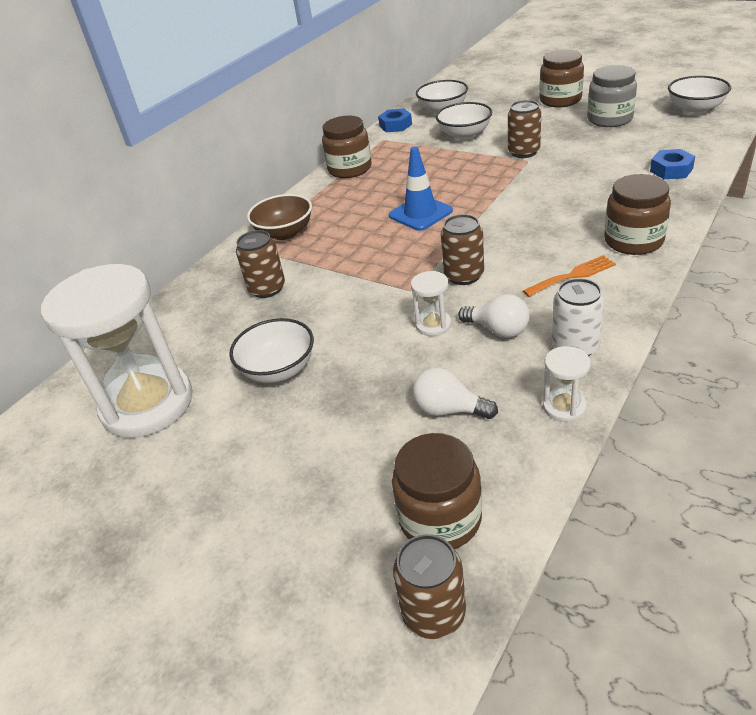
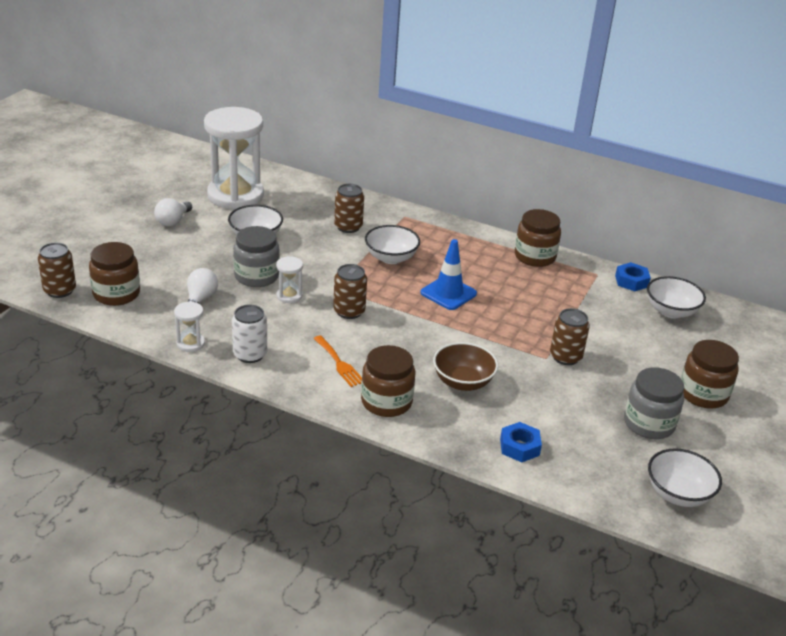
camera: 75 degrees right, 5 degrees down
brown bowl [247,194,312,240] -> brown bowl moved to [433,342,498,391]
white bowl [436,102,492,140] -> white bowl moved to [365,225,420,264]
white light bulb [458,294,530,338] -> white light bulb moved to [154,198,192,226]
none -> grey jar [233,226,280,287]

